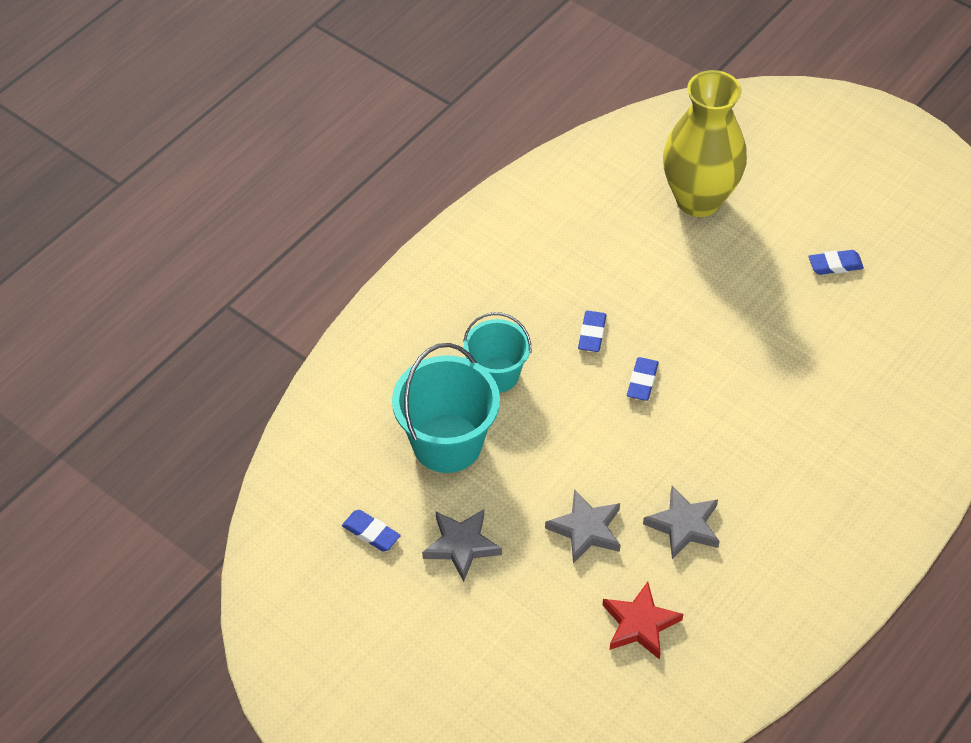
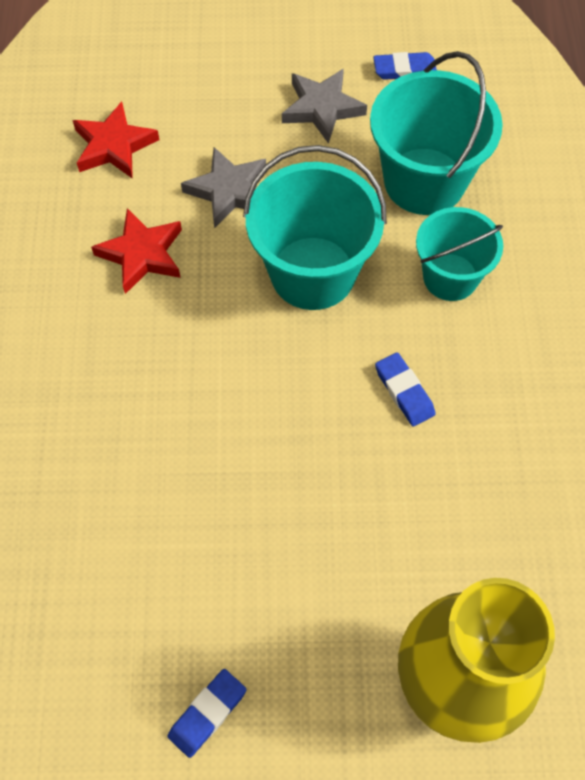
camera: 140 degrees right, 10 degrees up
blue eraser [627,357,659,401] -> none
grey star [643,486,720,559] -> red star [91,208,182,294]
none -> turquoise bucket [243,145,387,310]

